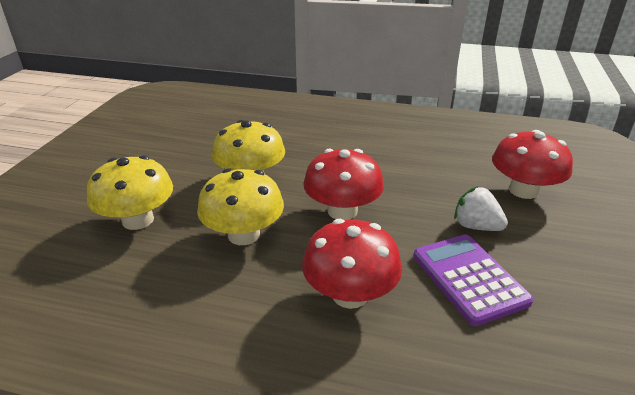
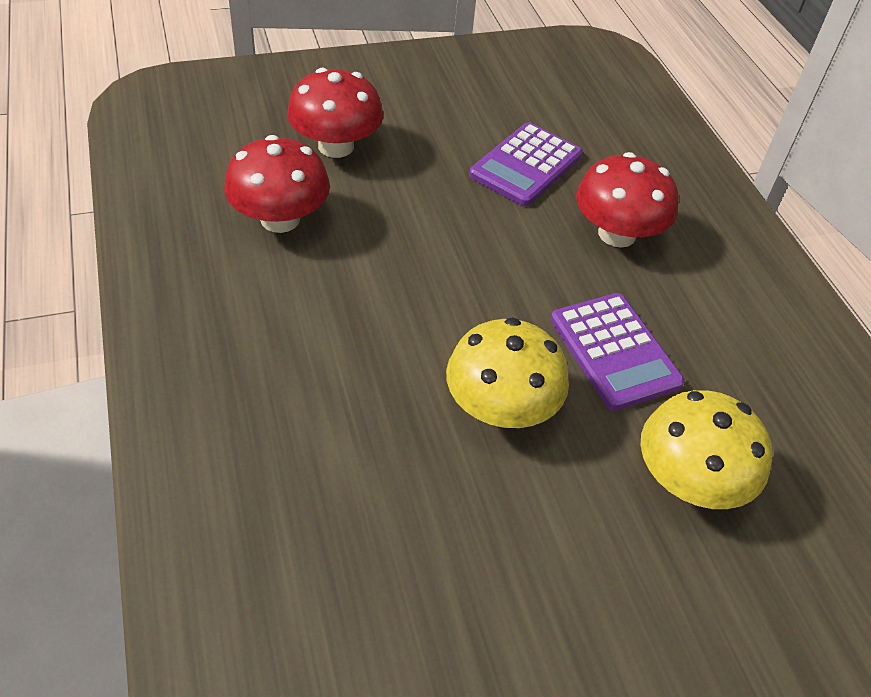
camera: 125 degrees left, 15 degrees up
yellow mushroom [197,168,284,245] -> purple calculator [551,293,685,411]
red mushroom [303,149,384,220] -> red mushroom moved to [224,135,330,233]
white strawberry [454,186,508,231] -> none

